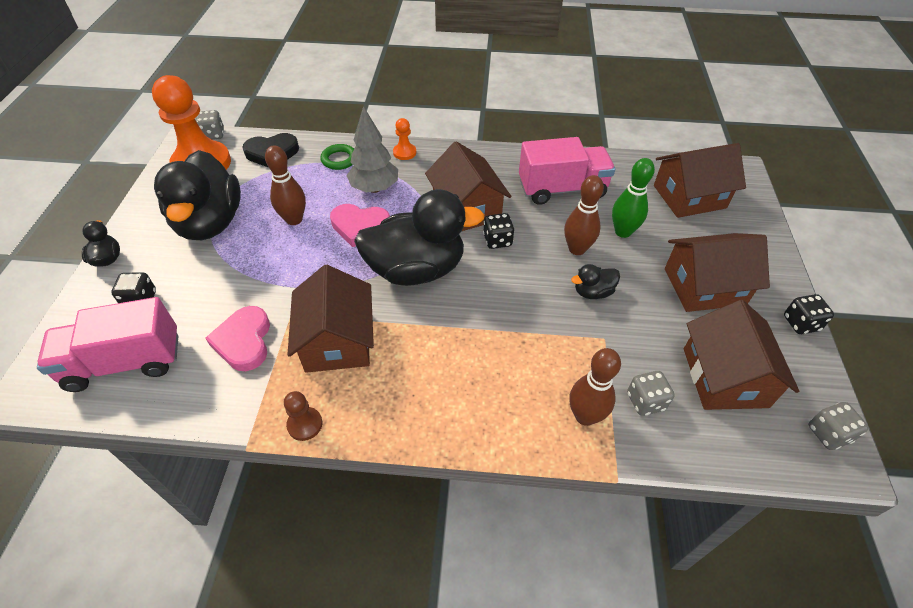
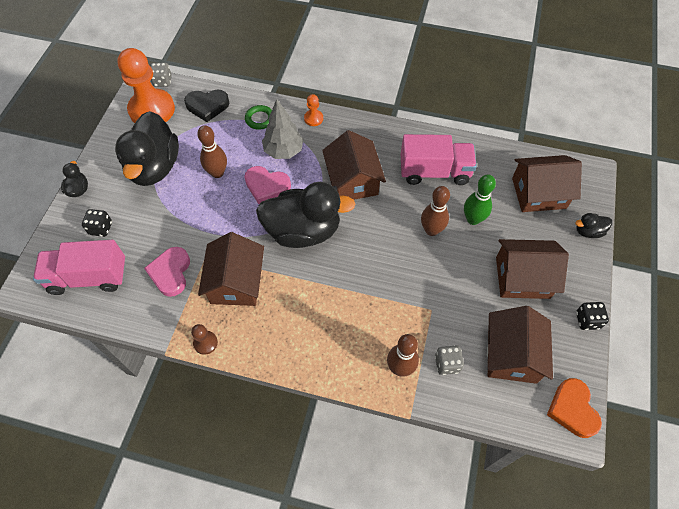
camera: 10 degrees right, 10 degrees up
black dice [483,213,514,249] -> none
black duck [571,264,620,299] -> black duck moved to [575,213,612,238]
grey dice [808,402,869,450] -> orange heart [547,378,602,438]

